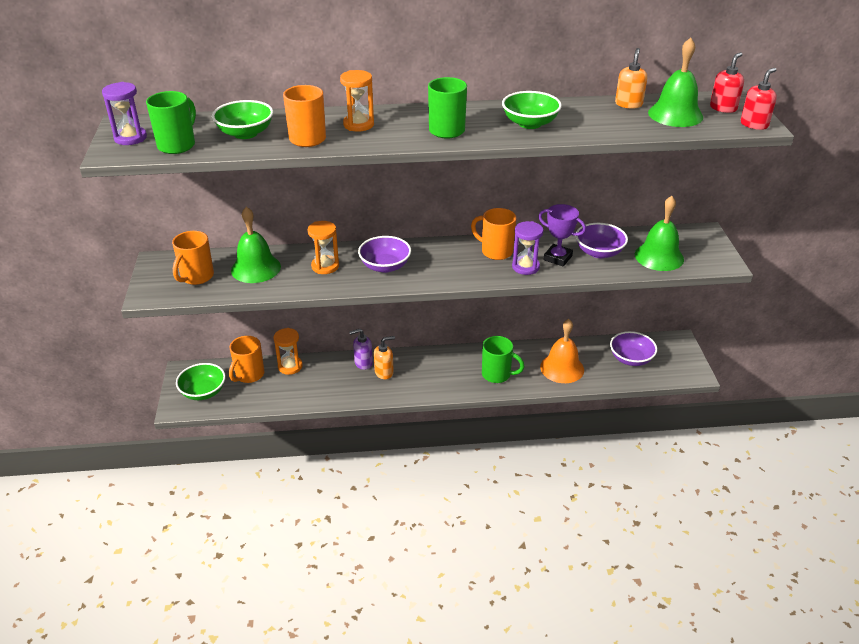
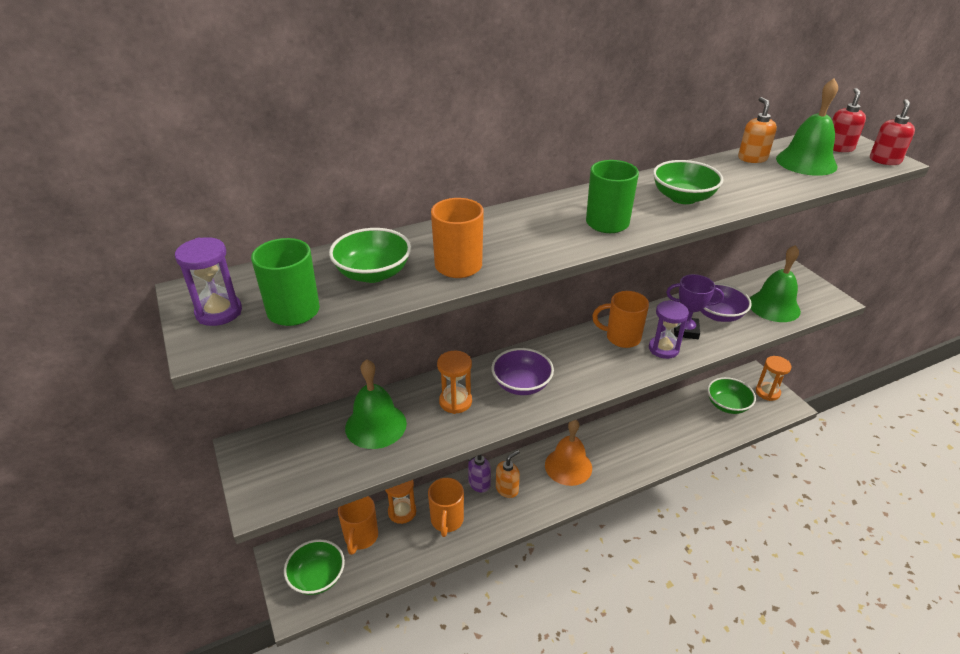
camera: 20 degrees left, 0 degrees up
orange mug [172,231,214,285] -> orange mug moved to [428,478,464,537]
orange hourglass [340,70,374,132] -> orange hourglass moved to [756,356,791,401]
green mug [482,336,525,383] -> none
orange bell [540,319,584,383] -> orange bell moved to [545,420,592,486]
purple bowl [610,331,657,366] -> green bowl [707,377,756,414]

